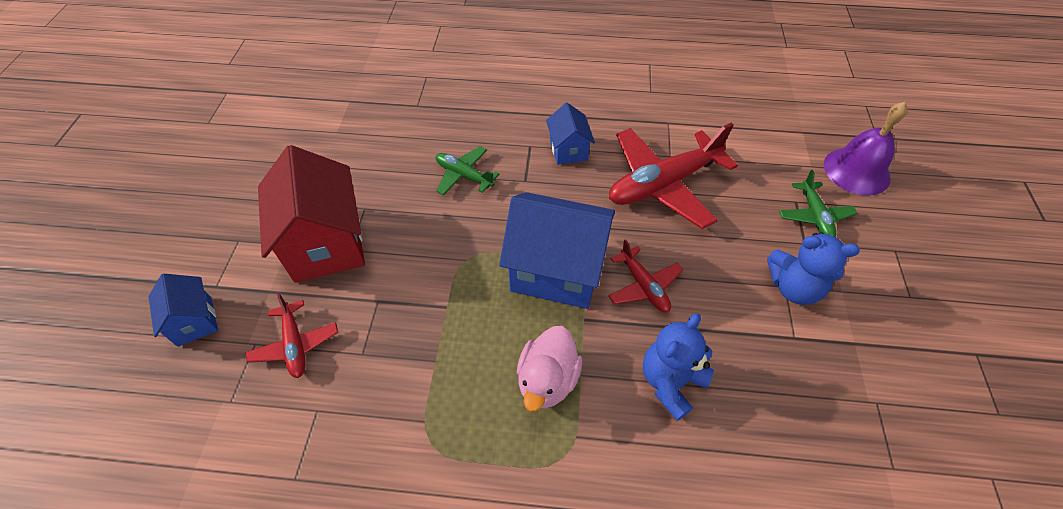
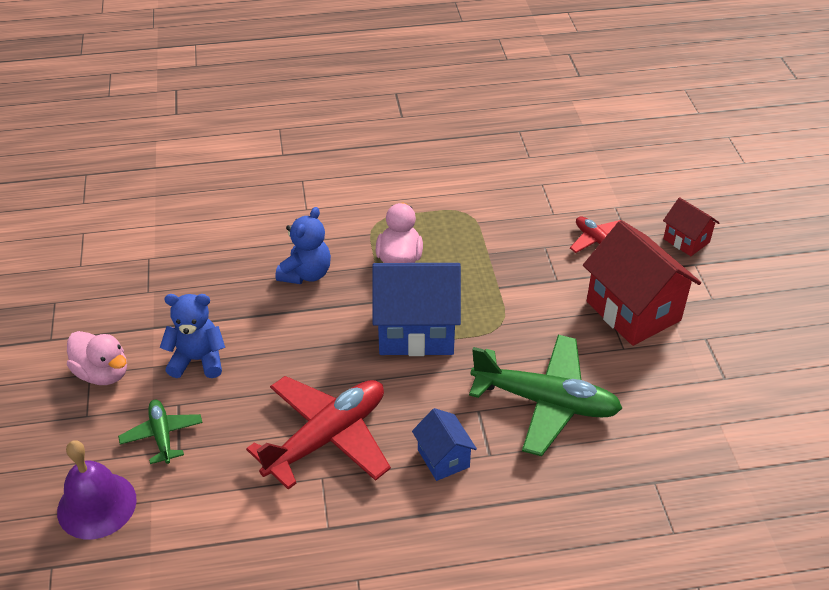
camera: 165 degrees right, 10 degrees down
blue house [148,274,218,347] -> red house [663,197,720,256]
green plane [436,146,499,195] -> green plane [469,335,623,456], size x1.93
red plane [608,239,683,313] -> none
none -> pink duck [67,331,127,385]

